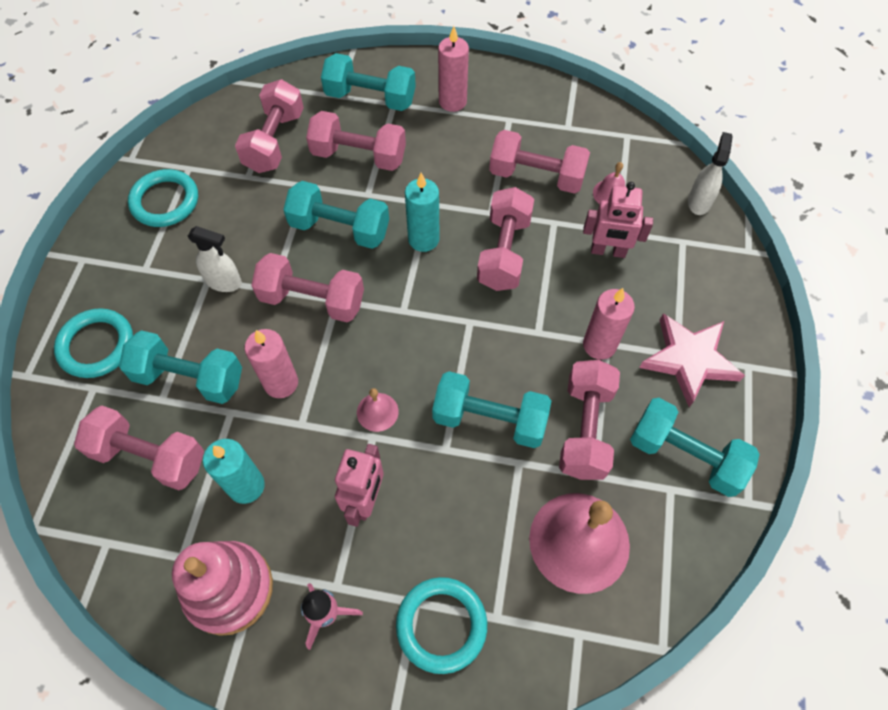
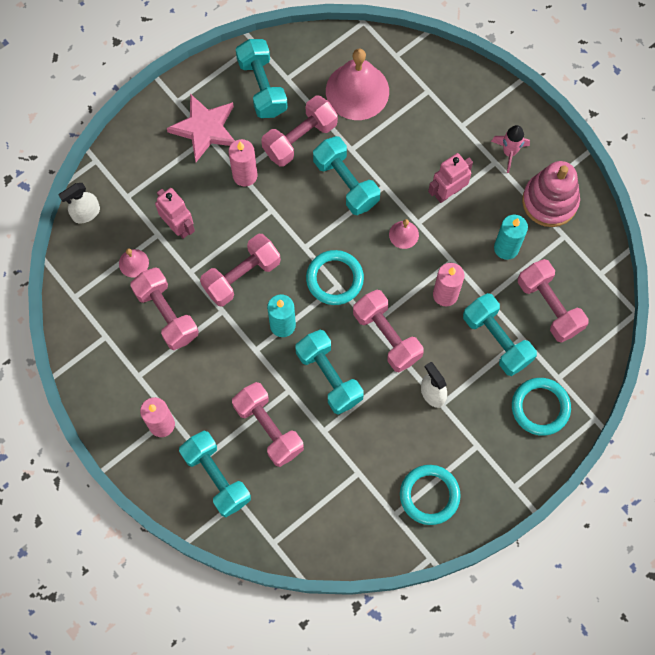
camera: 140 degrees left, 10 degrees up
pink dumbbell [235,79,304,173] -> none
turquoise ring [396,577,487,674] -> turquoise ring moved to [306,250,364,305]

